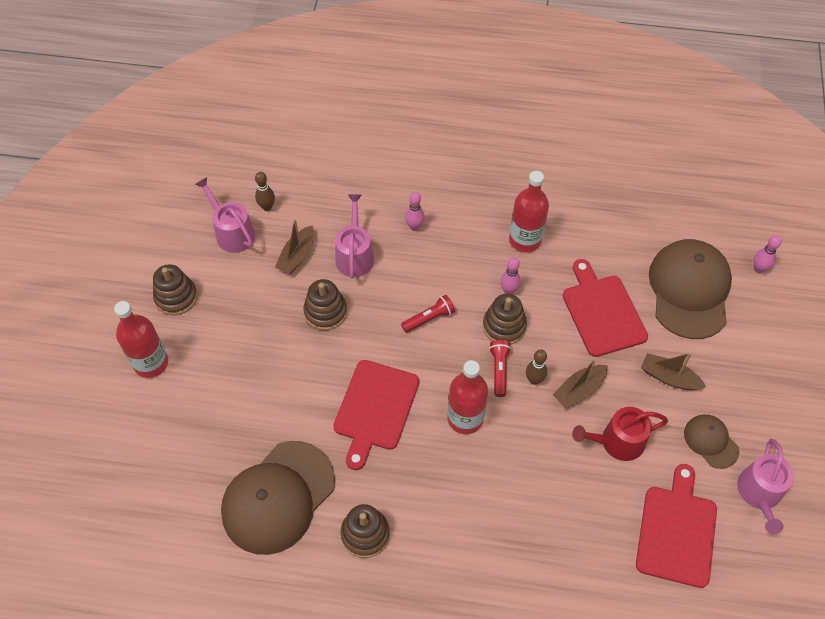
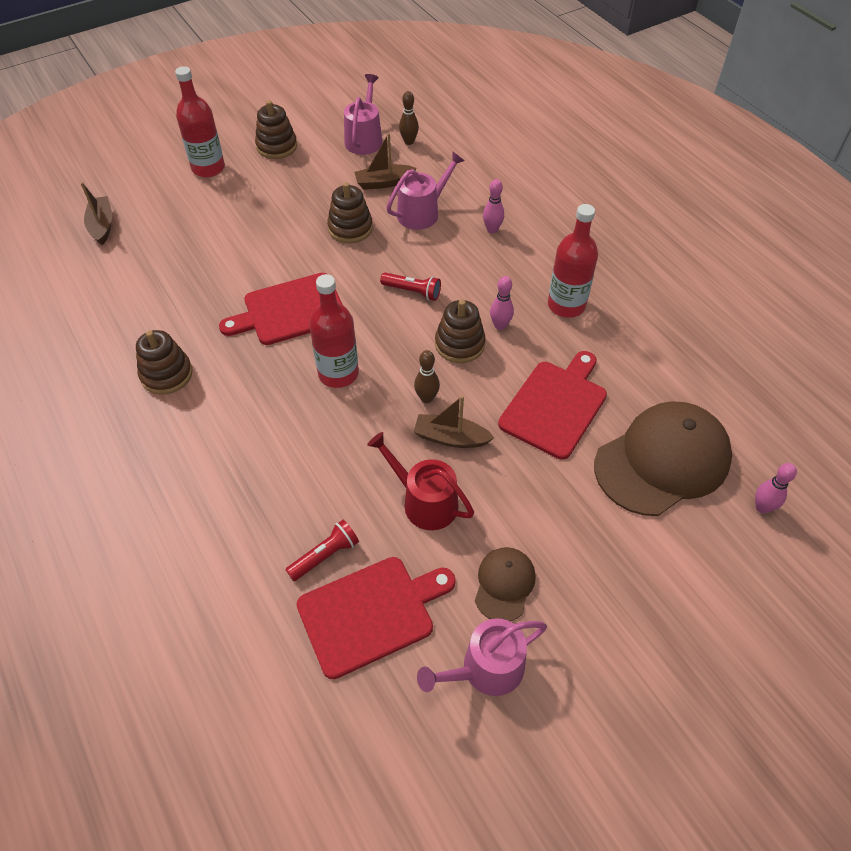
camera: 50 degrees right, 5 degrees down
brown cap [221,441,335,555] -> none
red flashlight [489,340,511,397] -> red flashlight moved to [285,520,359,581]
brown boat [641,353,706,390] -> brown boat moved to [81,182,112,245]

